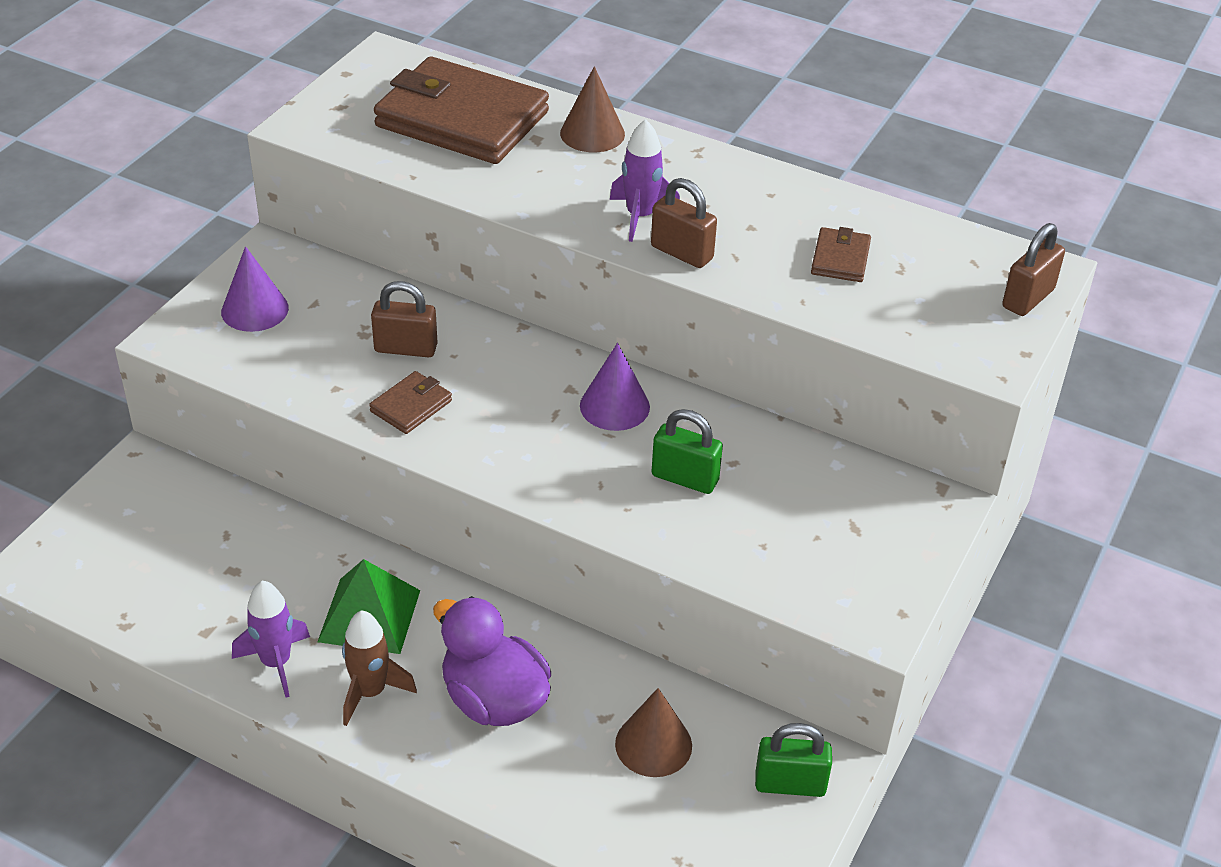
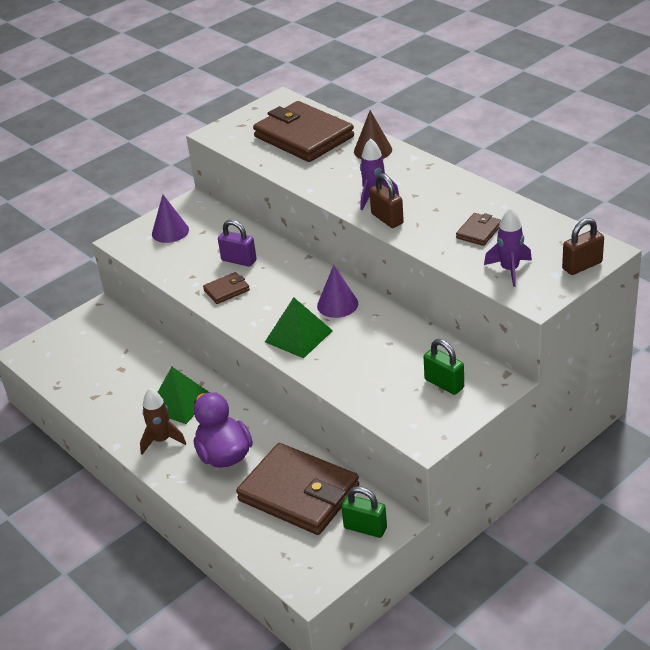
camera: 25 degrees right, 5 degrees down
purple rocket [232,581,310,698] -> purple rocket moved to [484,207,532,287]
brown padlock [371,281,438,357] -> purple padlock [218,220,257,267]
brown cone [615,688,692,777] -> brown wallet [236,443,359,535]
green padlock [652,409,723,494] -> green padlock moved to [424,339,464,395]
none -> green pyramid [265,297,333,358]

